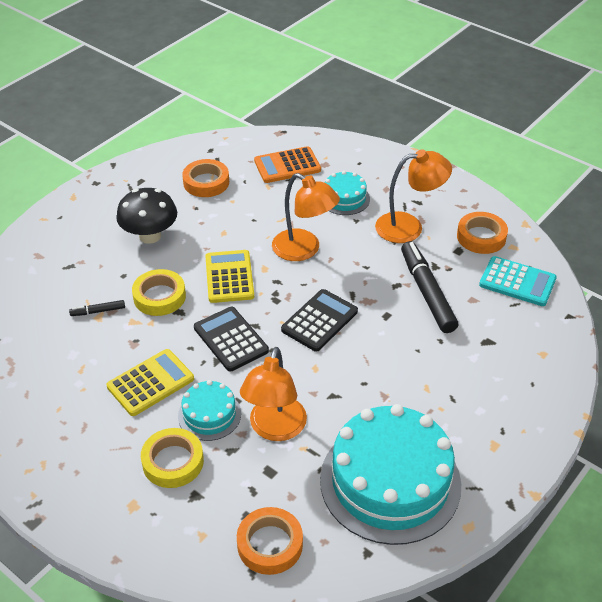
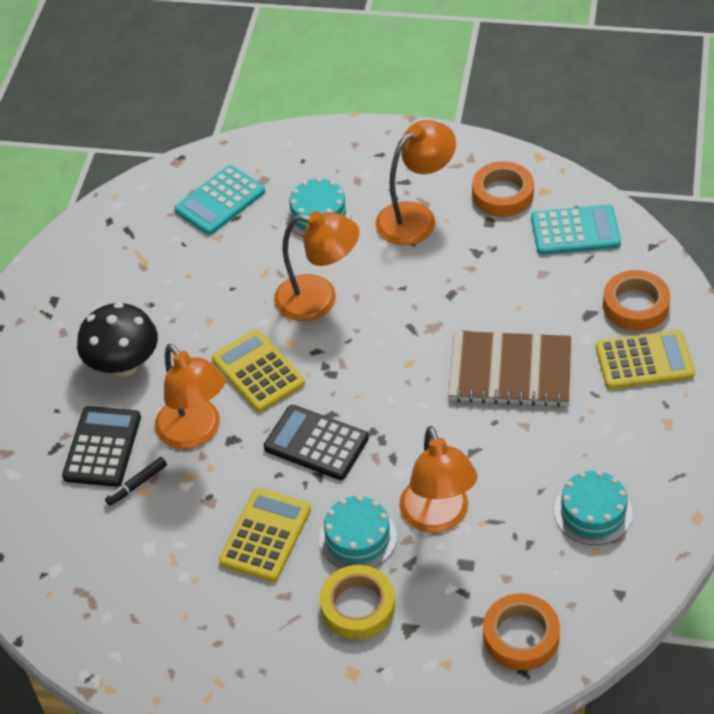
camera: 25 degrees left, 5 degrees up
yellow tape [132,269,186,316] -> orange lamp [155,344,225,449]
orange tape [182,159,229,197] -> orange tape moved to [603,270,670,331]
orange calculator [254,146,321,183] -> turquoise calculator [174,165,265,235]
black calculator [281,289,358,352] -> black calculator moved to [62,406,141,487]
turquoise cake [320,404,461,545] -> turquoise cake [554,470,633,545], size x0.48
black marker [401,241,458,333] -> none
none -> brown notebook [448,331,571,407]
none -> yellow calculator [596,330,695,389]

